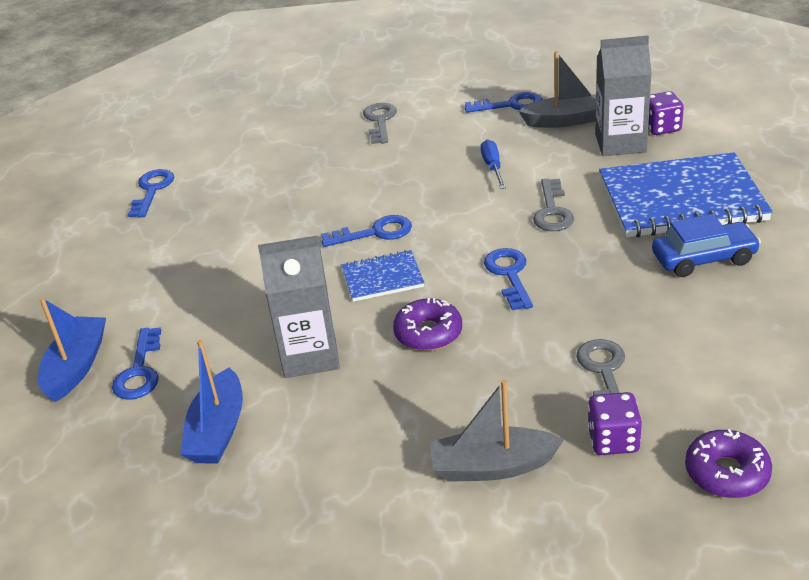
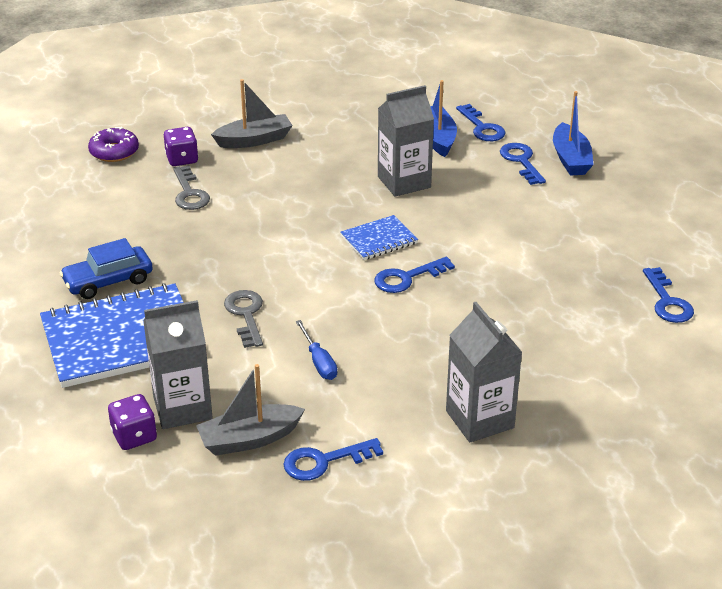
camera: 160 degrees right, 0 degrees up
grey key [363,103,397,144] -> grey carton [446,302,522,442]
purple donut [393,298,462,351] -> none
blue key [484,248,533,310] -> blue key moved to [456,104,506,141]

